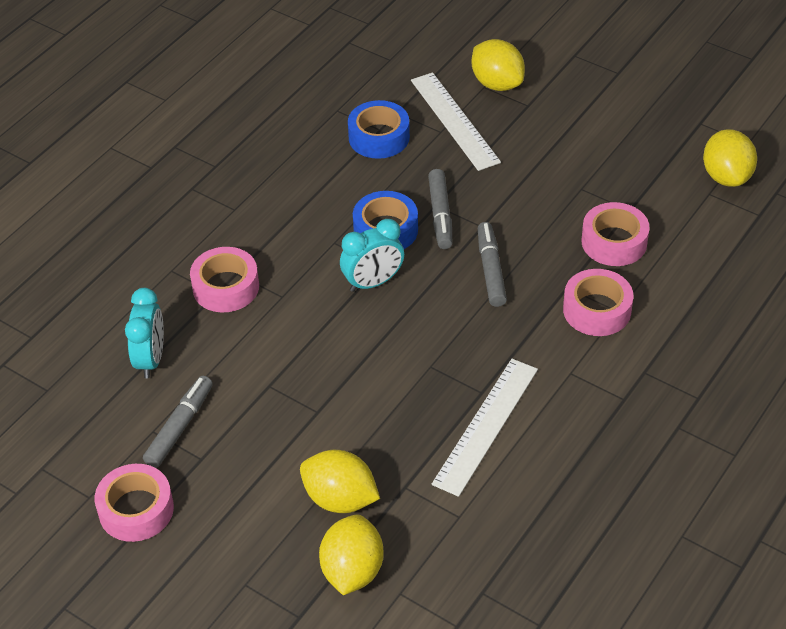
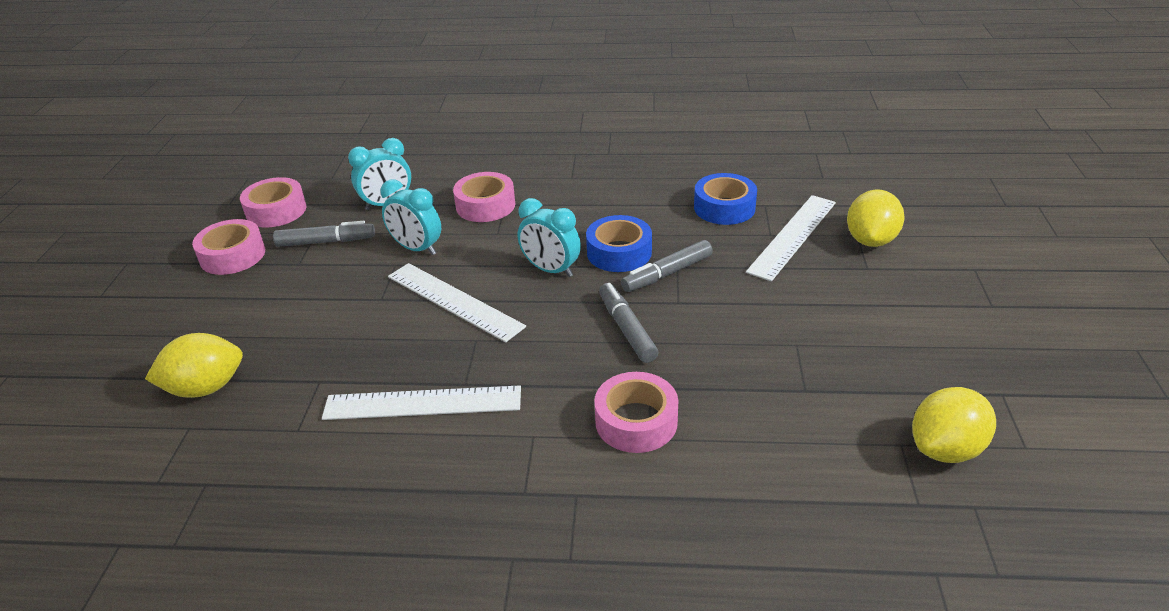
camera: 60 degrees right, 10 degrees down
yellow lemon [300,450,380,513] -> none
grey marker [478,222,507,307] -> grey marker turned 75 degrees counterclockwise [599,283,658,363]
pink tape [581,202,650,266] -> pink tape moved to [240,177,306,227]
none -> turquoise clock [381,179,441,255]
none -> white ruler [388,263,526,342]

